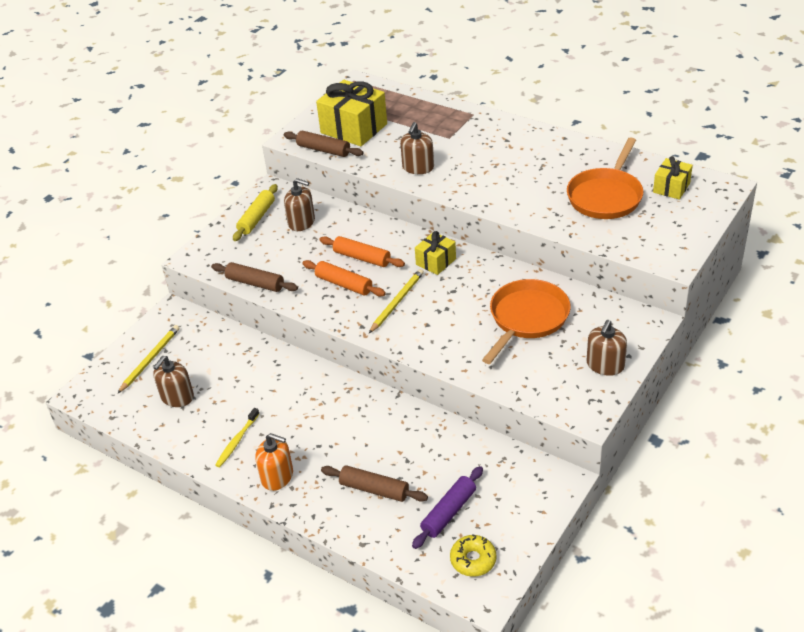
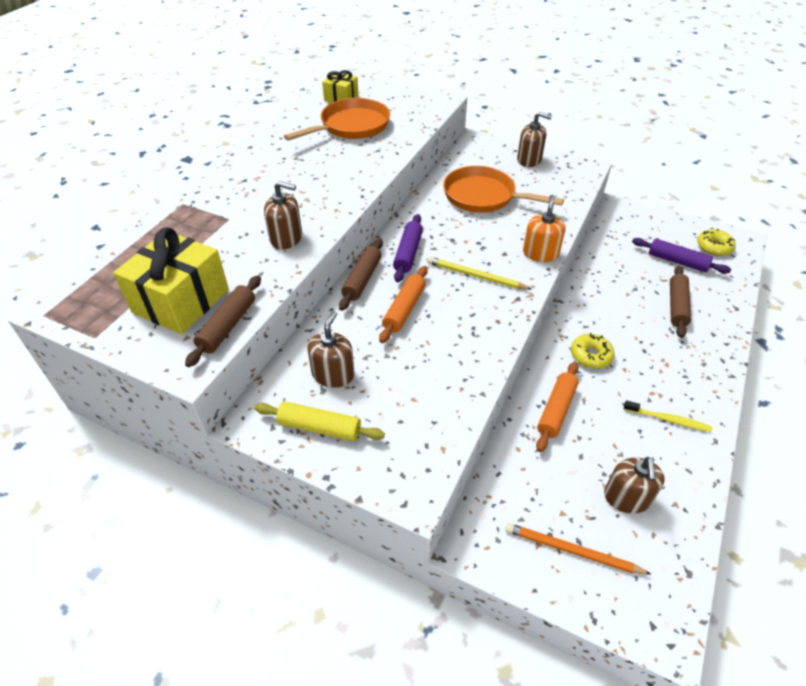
camera: 100 degrees left, 5 degrees up
yellow pencil [117,325,179,394] -> orange pencil [505,523,652,575]
brown soap dispenser [153,356,194,407] -> brown soap dispenser turned 75 degrees clockwise [604,457,665,514]
brown rolling pin [211,262,298,292] -> brown rolling pin moved to [339,238,383,311]
orange soap dispenser [255,433,293,491] -> orange soap dispenser moved to [523,195,565,262]
orange rolling pin [302,260,386,296] -> orange rolling pin moved to [536,362,579,452]
yellow gift [415,231,456,275] -> purple rolling pin [393,214,423,282]
orange pan [567,137,643,219] -> orange pan turned 60 degrees counterclockwise [284,98,390,141]
none -> yellow donut [571,333,615,369]

